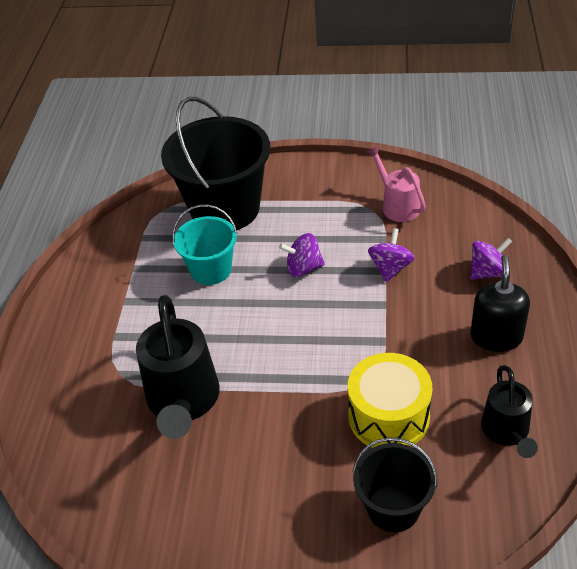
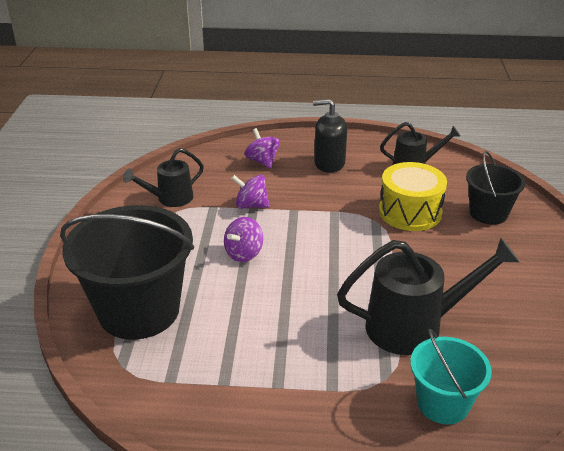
camera: 95 degrees left, 10 degrees down
turquoise bucket [172,204,238,285] -> turquoise bucket moved to [410,329,492,424]
purple spinning top [279,233,325,277] -> purple spinning top turned 45 degrees clockwise [224,217,263,262]
pink watering can [366,145,426,222] -> black watering can [123,148,204,207]

